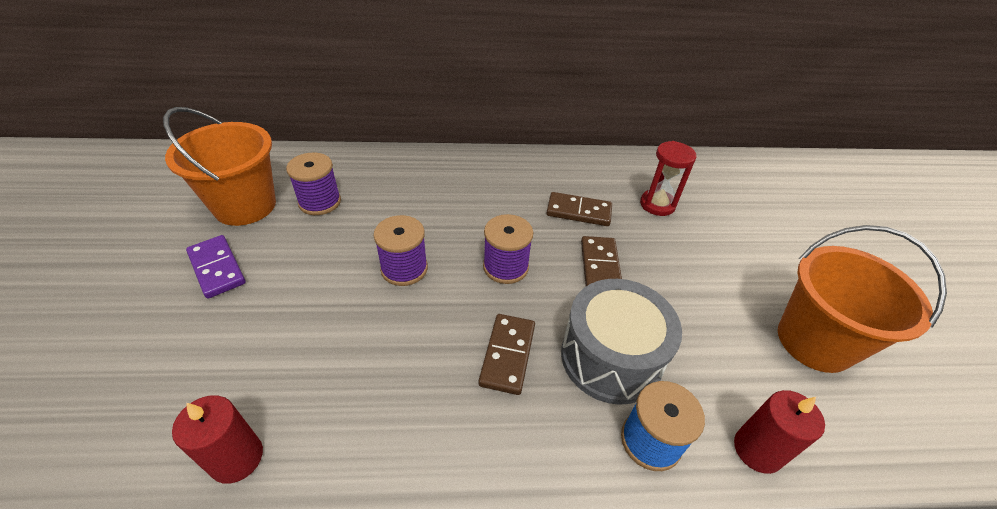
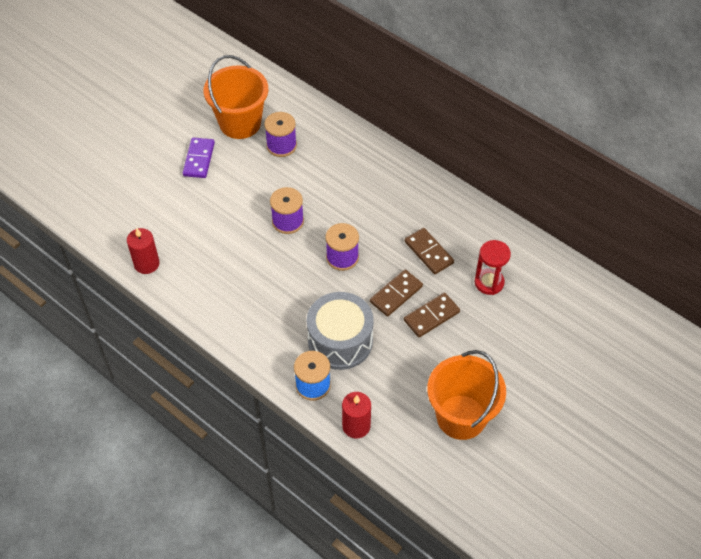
camera: 45 degrees right, 10 degrees up
brown domino [479,314,535,395] -> brown domino moved to [404,293,460,337]

